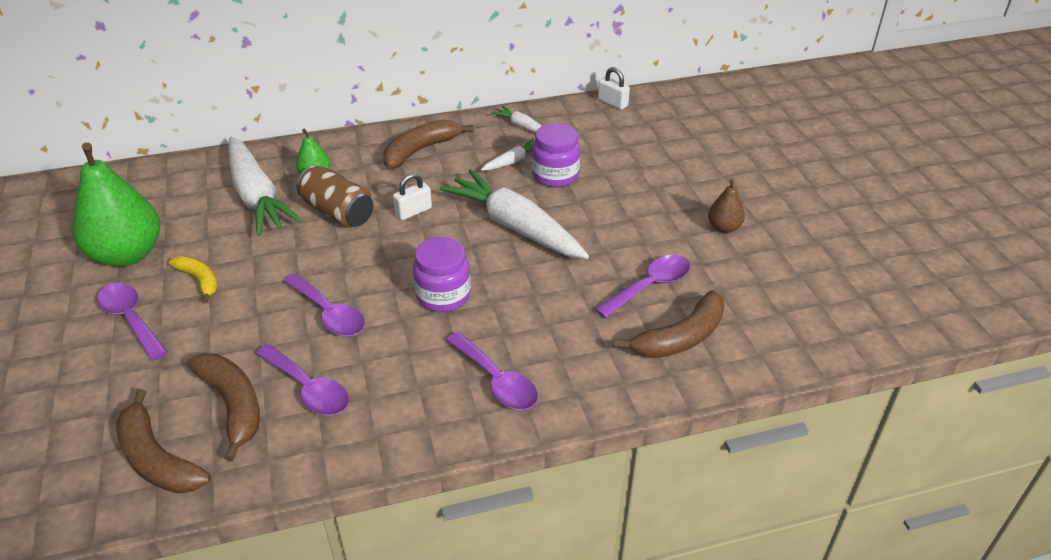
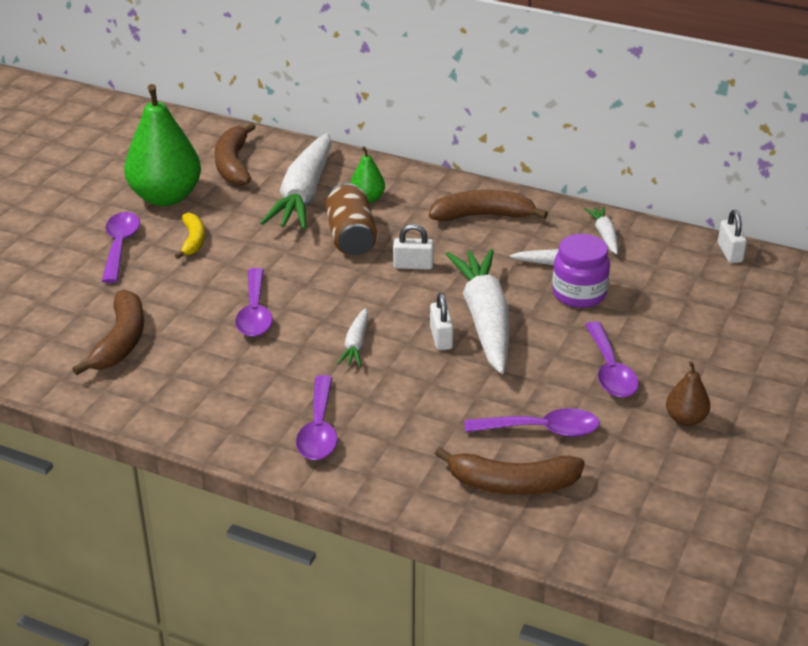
camera: 40 degrees right, 5 degrees down
brown banana [116,389,211,494] -> brown banana moved to [215,123,256,186]
purple spoon [256,344,349,416] -> purple spoon moved to [585,321,639,398]
purple jar [413,237,471,312] -> white carrot [337,308,368,367]
none -> white padlock [430,293,453,350]

